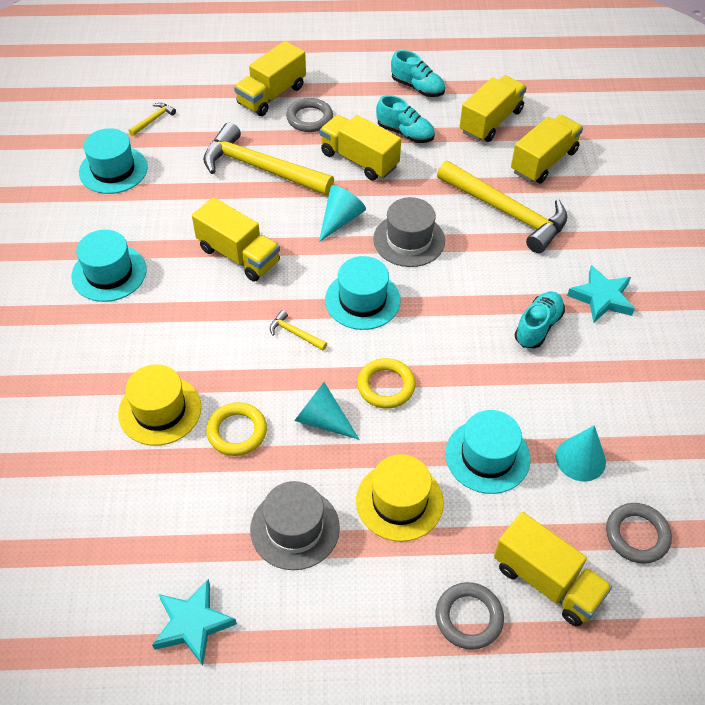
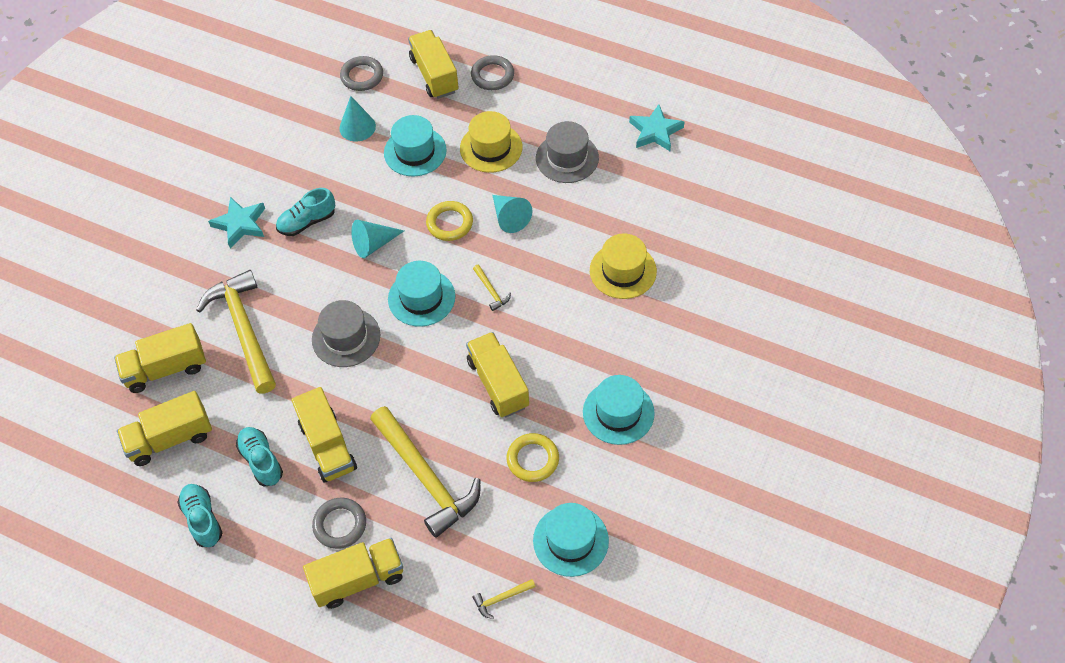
camera: 150 degrees left, 5 degrees up
yellow ring [206,402,267,456] -> yellow ring moved to [507,433,559,482]
turquoise cone [319,185,366,242] -> turquoise cone moved to [351,220,404,258]

